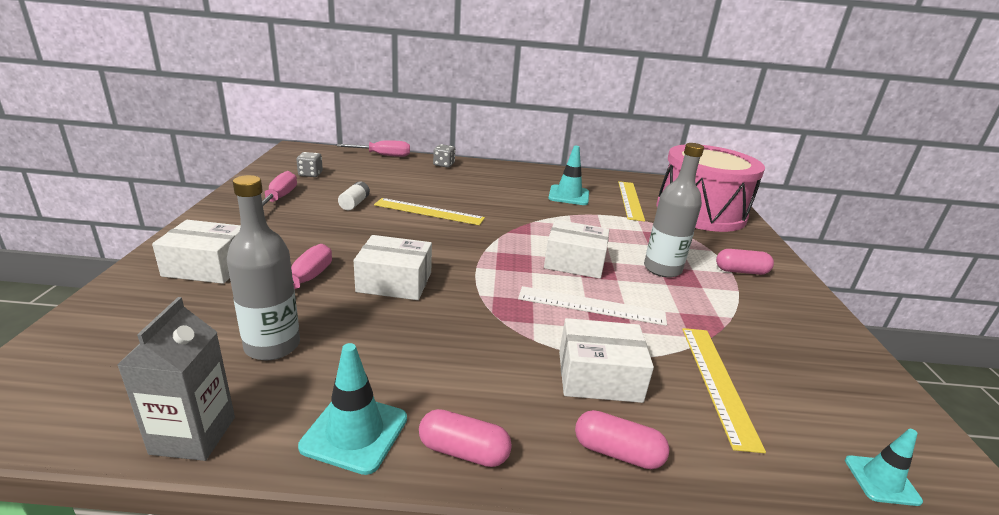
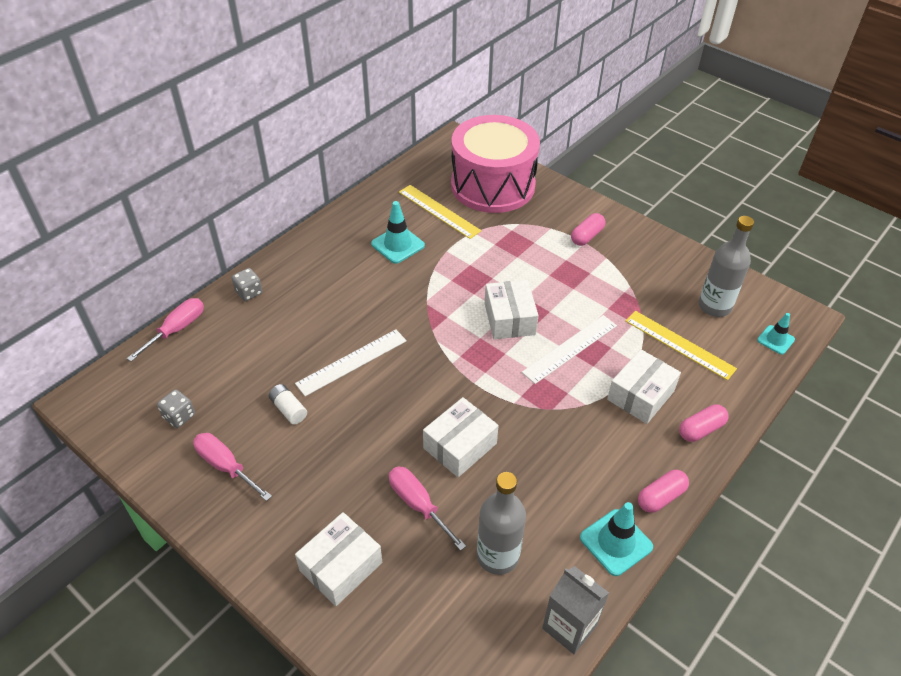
camera: 50 degrees left, 20 degrees up
yellow ruler [374,198,485,225] -> white ruler [295,329,407,396]
white box [544,220,609,279] -> white box turned 60 degrees counterclockwise [485,280,539,339]
grey bottle [644,143,704,278] -> grey bottle moved to [698,216,754,317]

